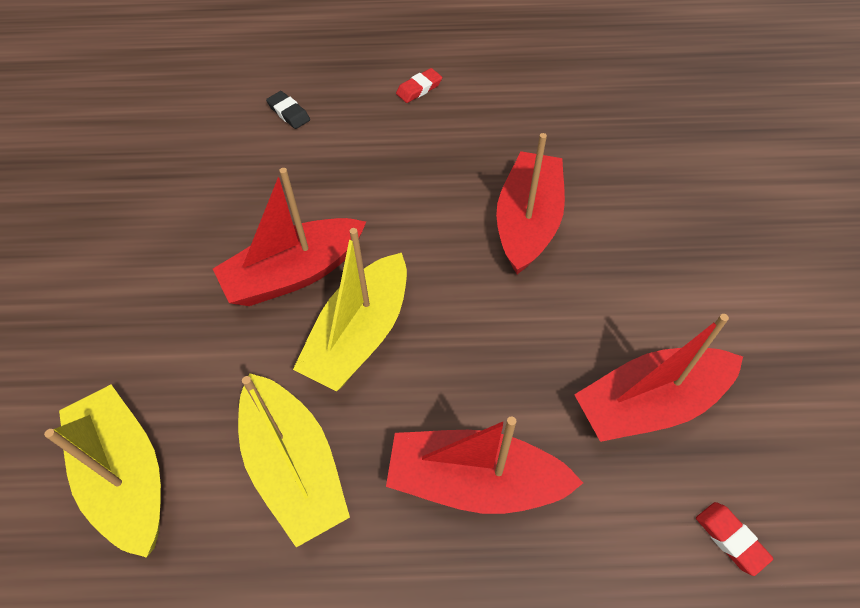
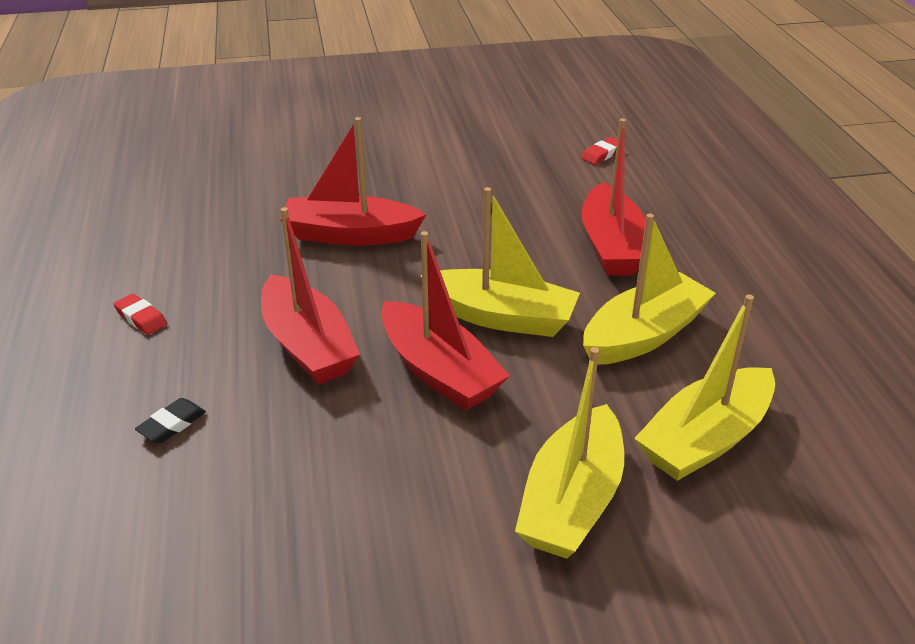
camera: 100 degrees left, 20 degrees down
red boat [574,314,743,442] -> red boat moved to [261,207,360,384]
none -> yellow boat [515,347,624,559]

